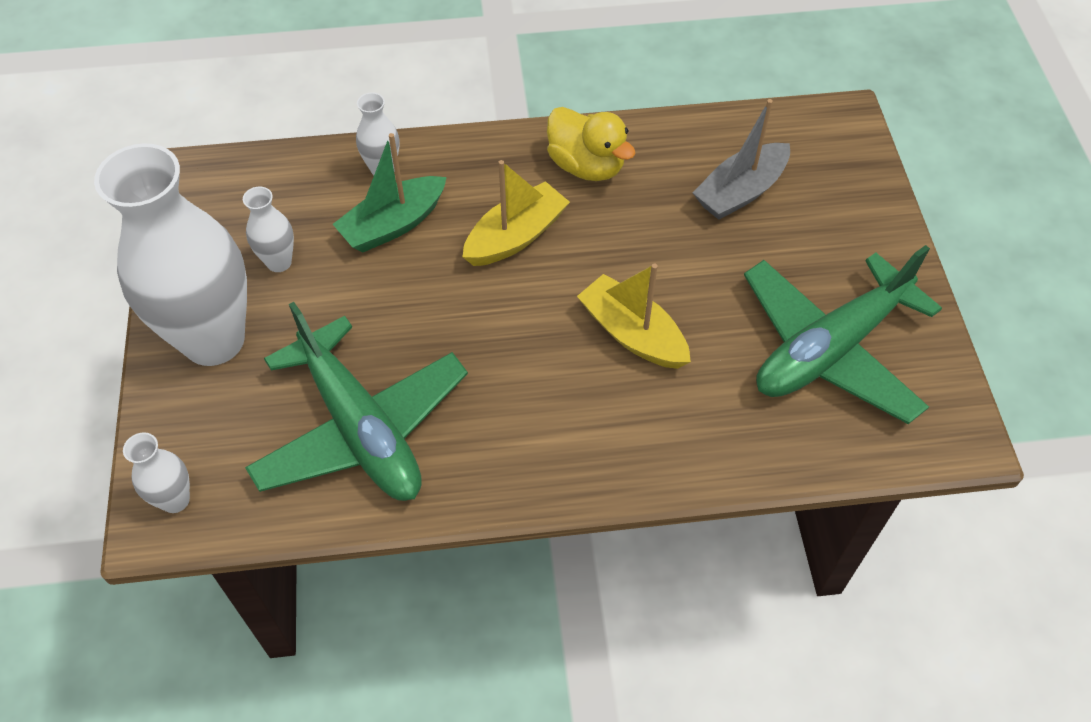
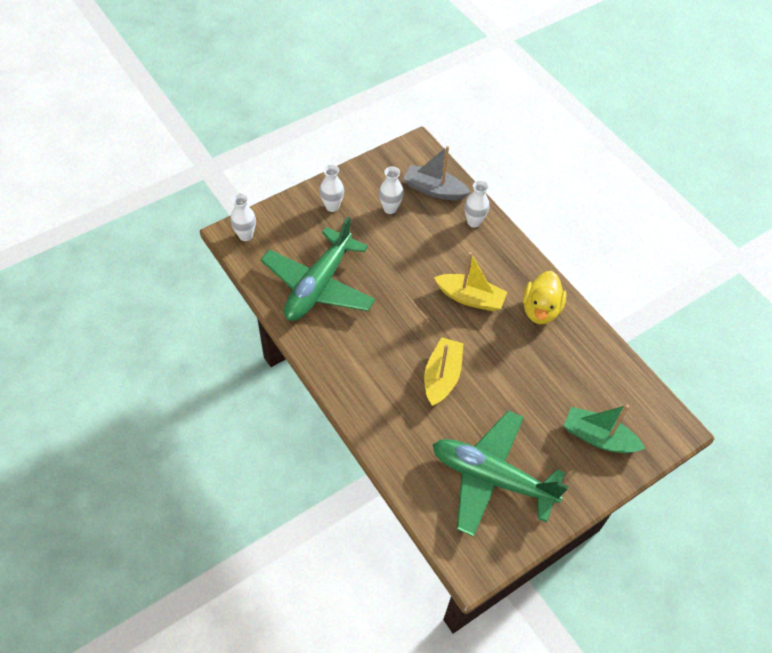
camera: 60 degrees right, 0 degrees up
white vase [94,143,247,366] -> white vase [320,164,344,212], size x0.42
green boat [333,133,447,252] -> green boat moved to [564,405,645,453]
grey boat [693,99,790,220] -> grey boat moved to [403,146,471,200]

